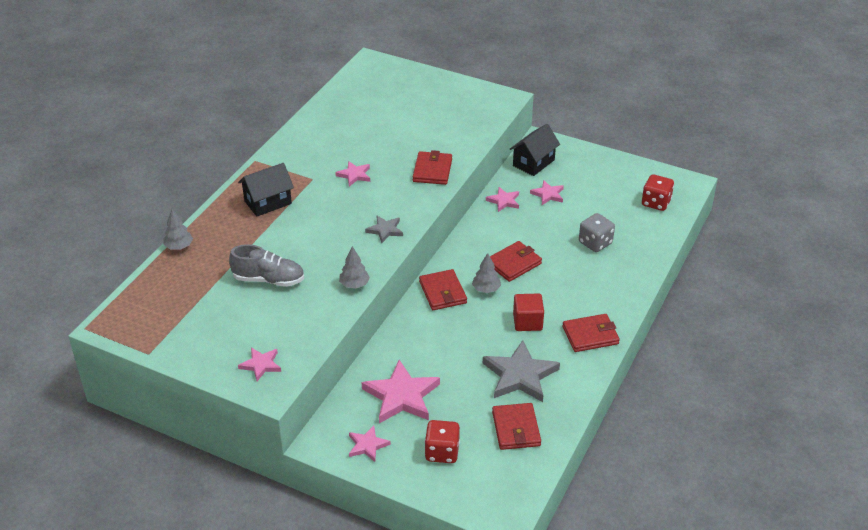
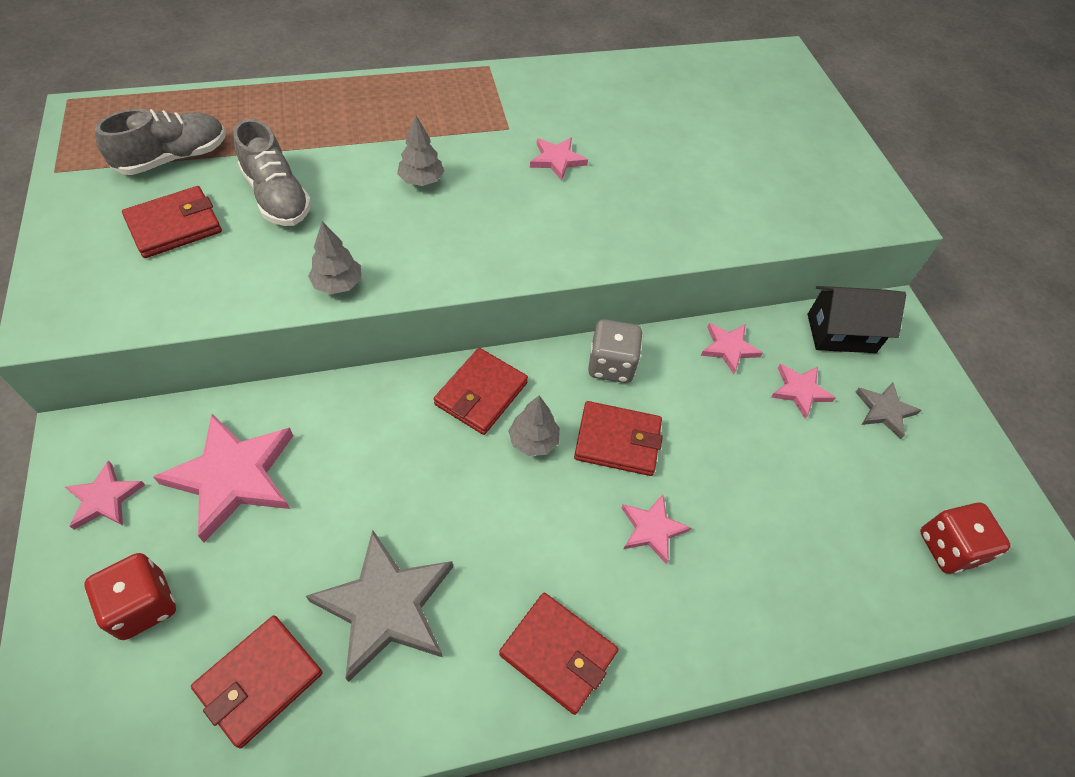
camera: 45 degrees right, 15 degrees up
grey tree [163,209,193,250] -> grey tree moved to [397,115,444,186]
black house [238,163,294,216] -> none
pink star [238,348,281,381] -> pink star moved to [621,494,691,565]
grey star [365,216,403,243] -> grey star moved to [856,382,921,439]
red wallet [413,150,452,185] -> red wallet moved to [122,186,222,258]
red cube [513,293,544,331] -> none
grey dice [579,213,615,252] -> grey dice moved to [588,319,643,383]
none -> grey shoe [95,109,226,175]

